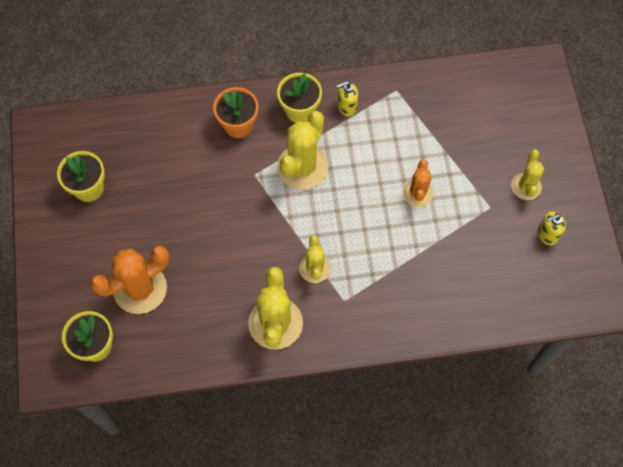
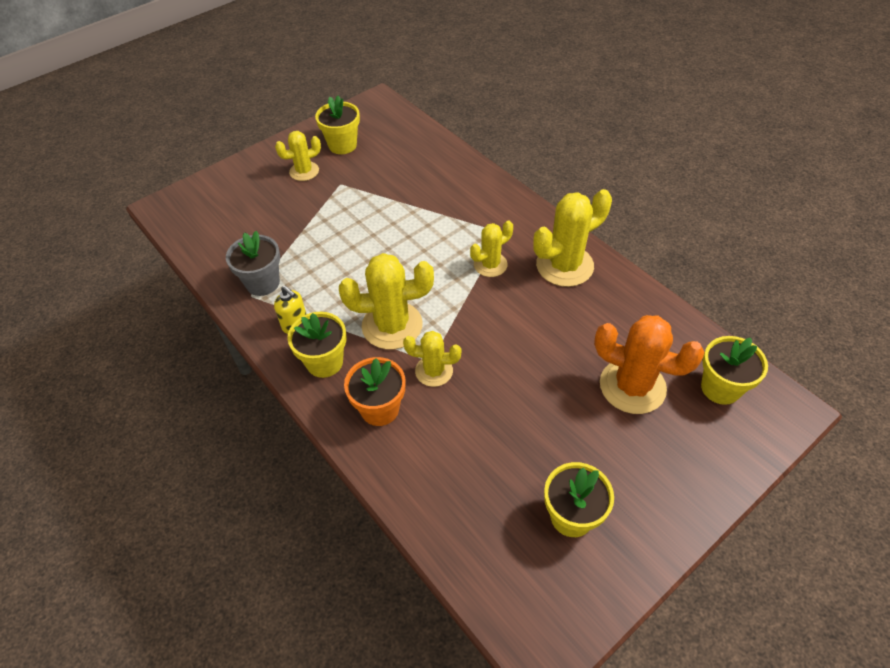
camera: 120 degrees left, 15 degrees down
orange cactus [403,159,433,207] -> none
yellow soap dispenser [538,211,566,245] -> yellow flower pot [315,96,360,154]
none -> grey flower pot [226,231,280,296]
none -> yellow cactus [403,331,461,387]

